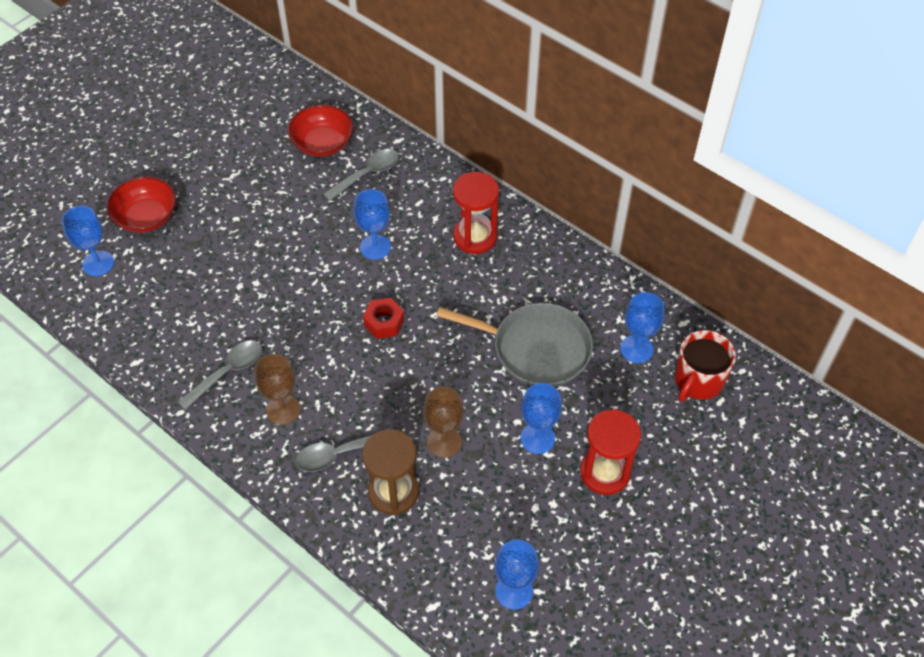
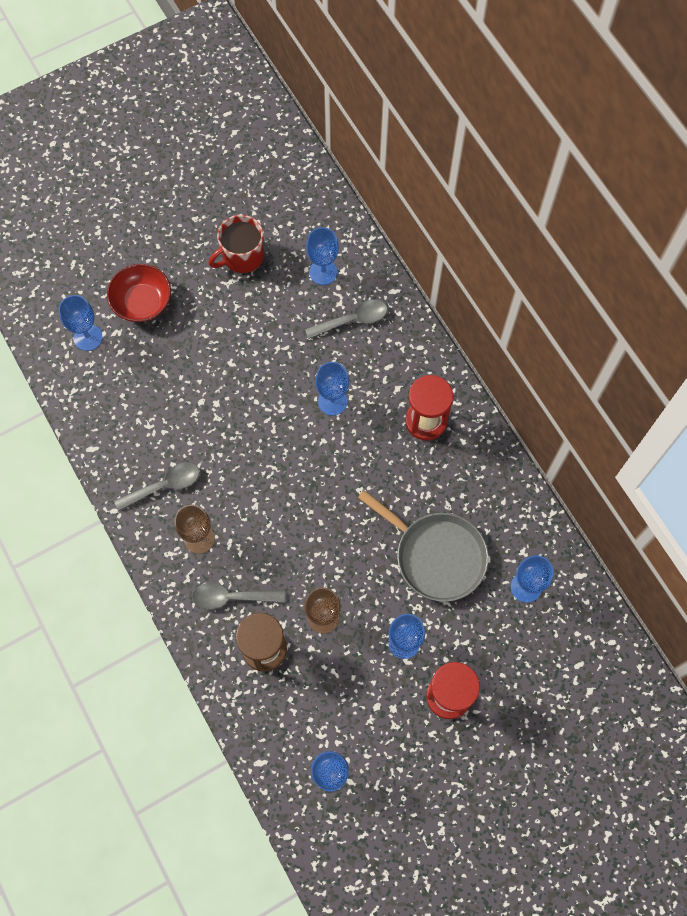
camera: 20 degrees right, 15 degrees up
red bowl [288,105,353,157] -> blue goblet [306,227,339,285]
red nut [363,298,404,339] -> none
red mug [675,330,736,402] -> red mug moved to [209,215,264,273]

